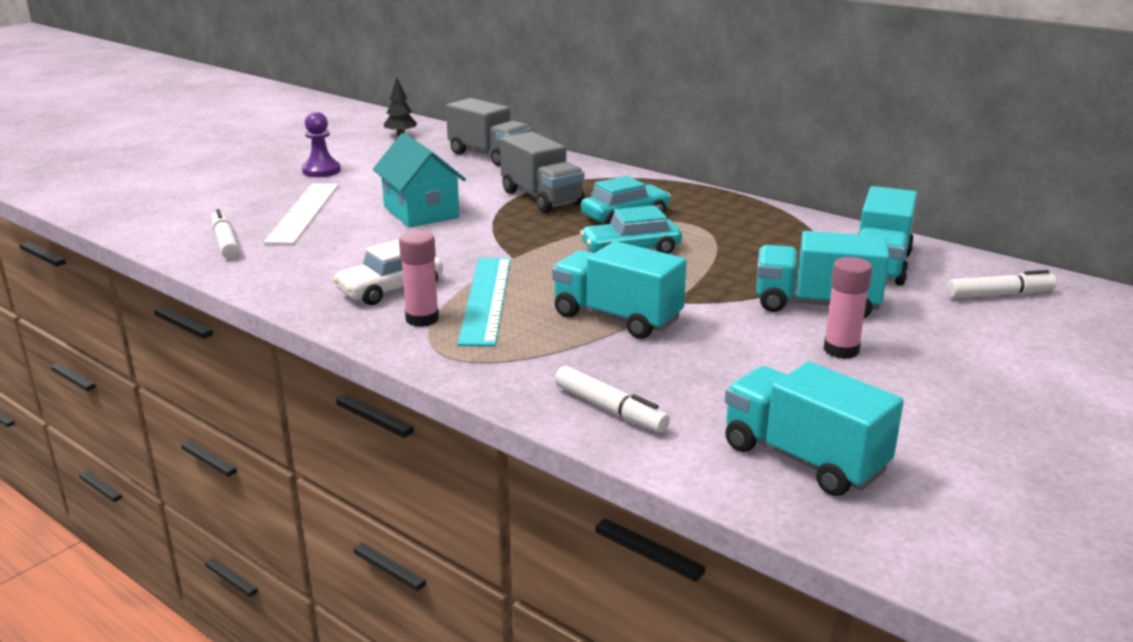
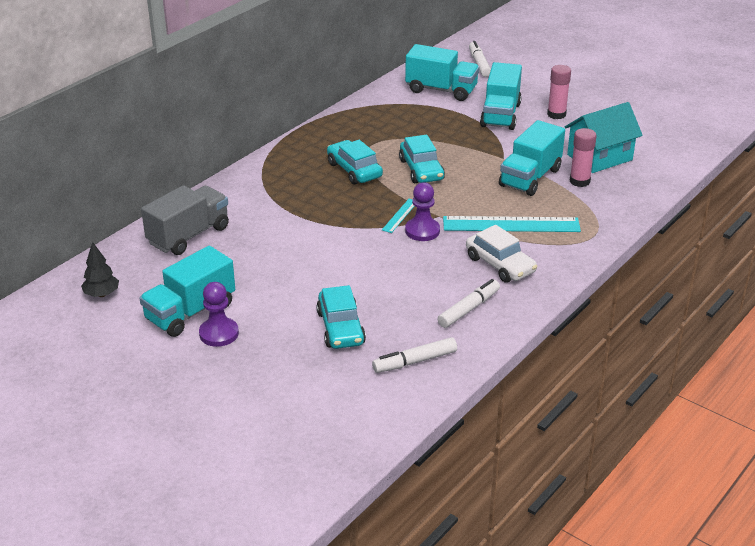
camera: 90 degrees left, 10 degrees up
white ruler [264,184,339,244] -> turquoise car [316,285,366,349]
turquoise house [373,133,466,228] -> turquoise house moved to [565,102,643,173]
pink glue stick [399,231,439,327] -> pink glue stick moved to [570,128,597,187]
grey truck [500,132,584,213] -> none
white marker [555,366,670,433] -> white marker moved to [438,279,500,328]
turquoise truck [725,362,904,496] -> turquoise truck moved to [139,246,235,337]
none -> turquoise ruler [382,199,414,233]
none -> purple pawn [405,182,440,241]

